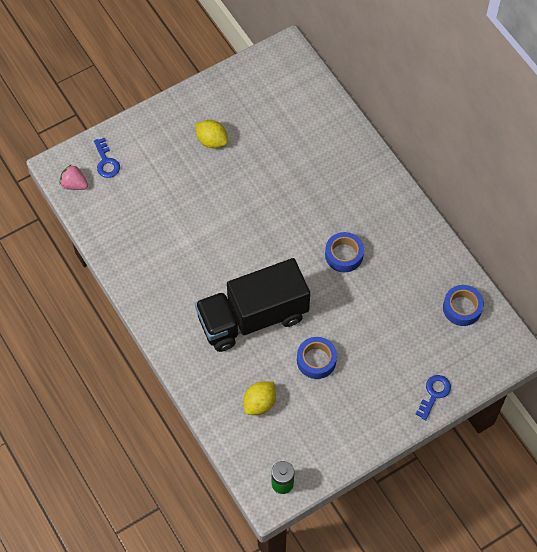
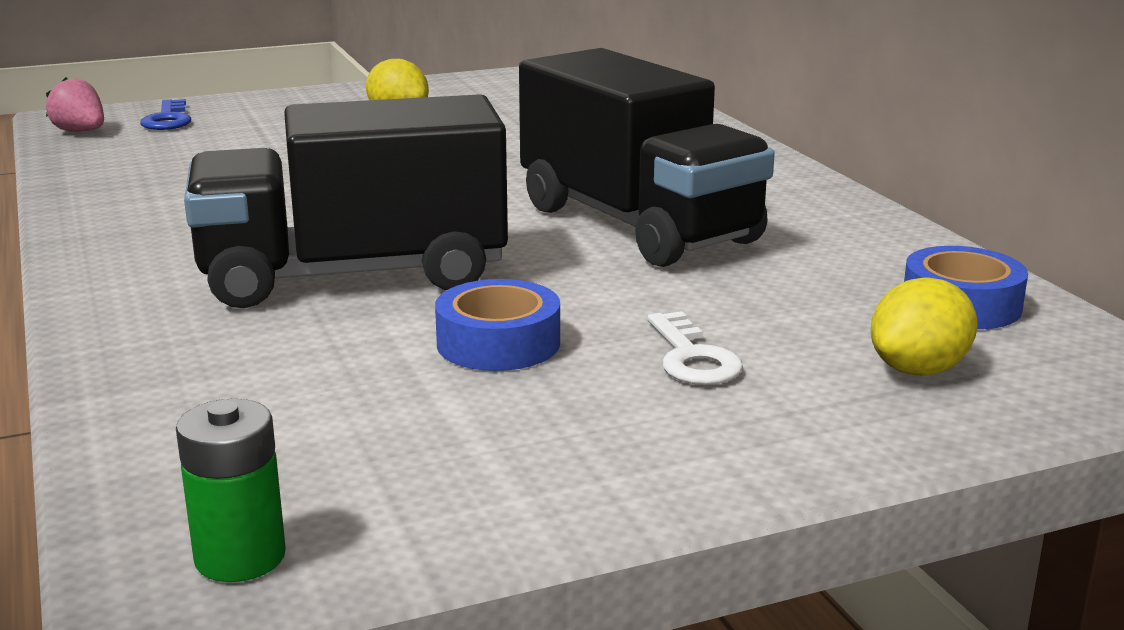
camera: 10 degrees right, 40 degrees down
yellow lemon [244,382,276,415] -> yellow lemon moved to [871,277,978,376]
blue tape [325,232,364,272] -> black truck [519,48,775,267]
blue key [415,375,451,420] -> none
none -> white key [648,311,743,385]

